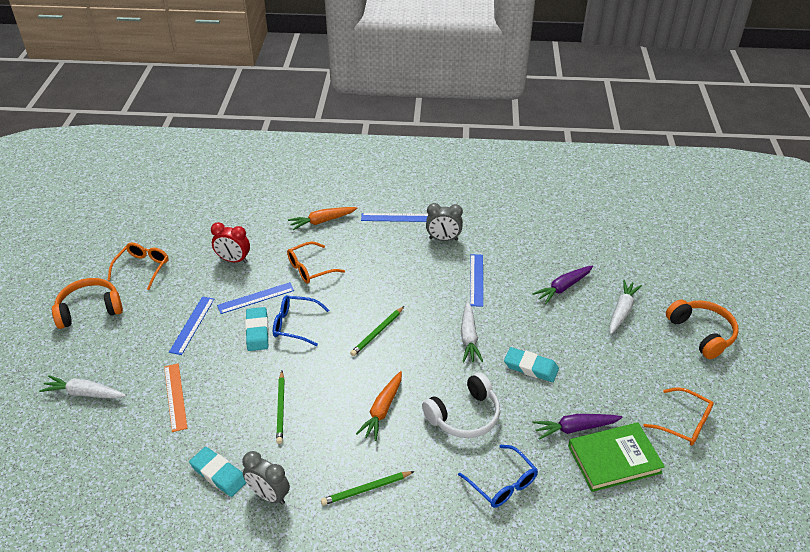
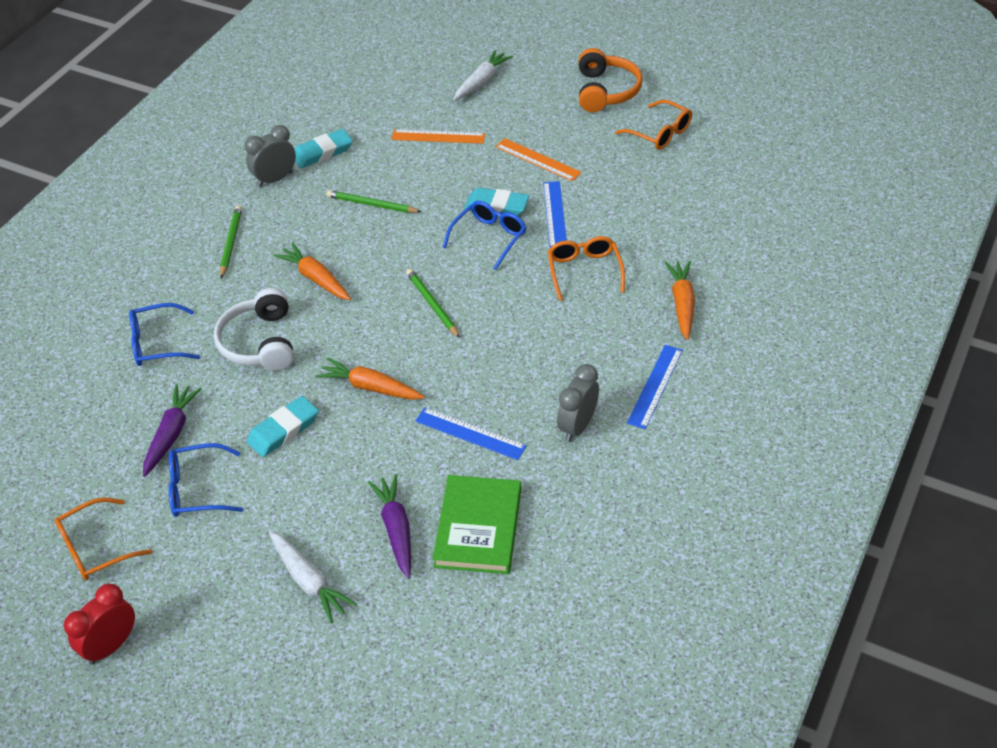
camera: 115 degrees right, 5 degrees up
blue ruler [169,296,214,355] -> orange ruler [495,138,582,181]
red clock [211,222,250,263] -> red clock moved to [64,584,135,665]
white carrot [461,301,483,362] -> orange carrot [316,358,425,400]
green book [568,422,665,492] -> green book moved to [433,475,521,574]
orange headphones [666,300,739,359] -> none
none -> blue glasses [169,443,243,517]

